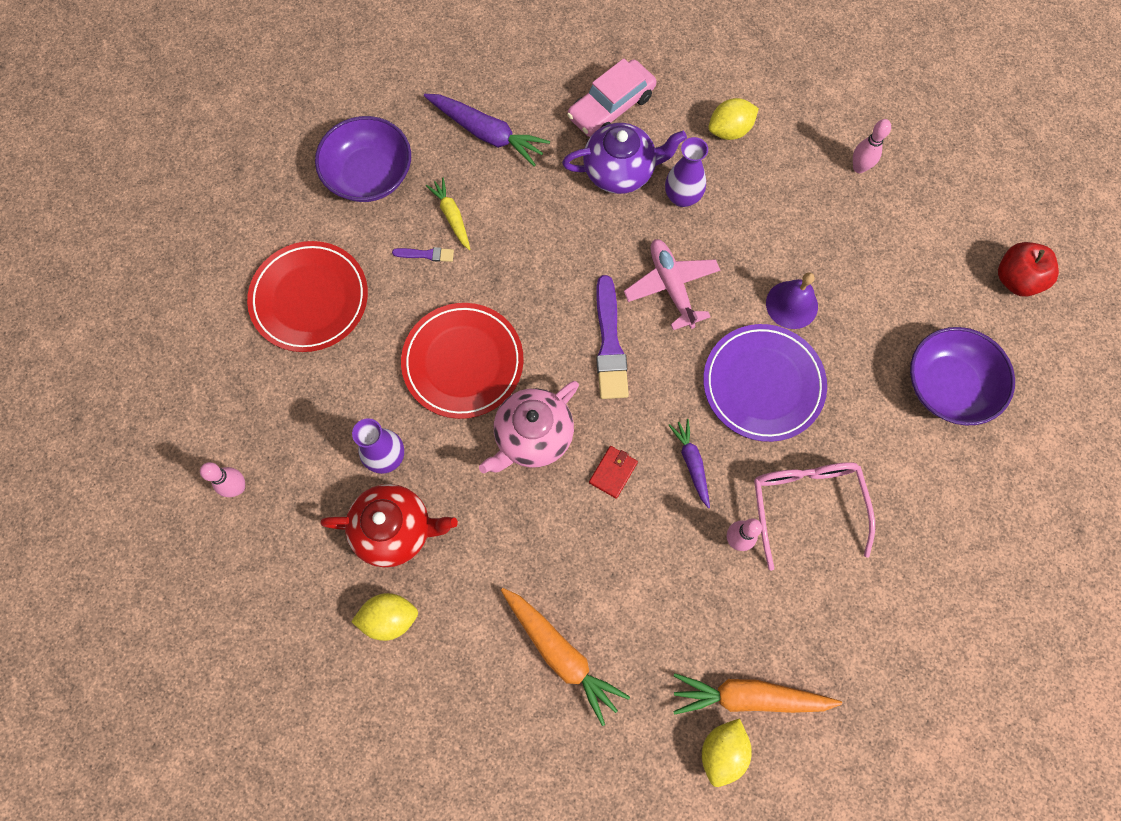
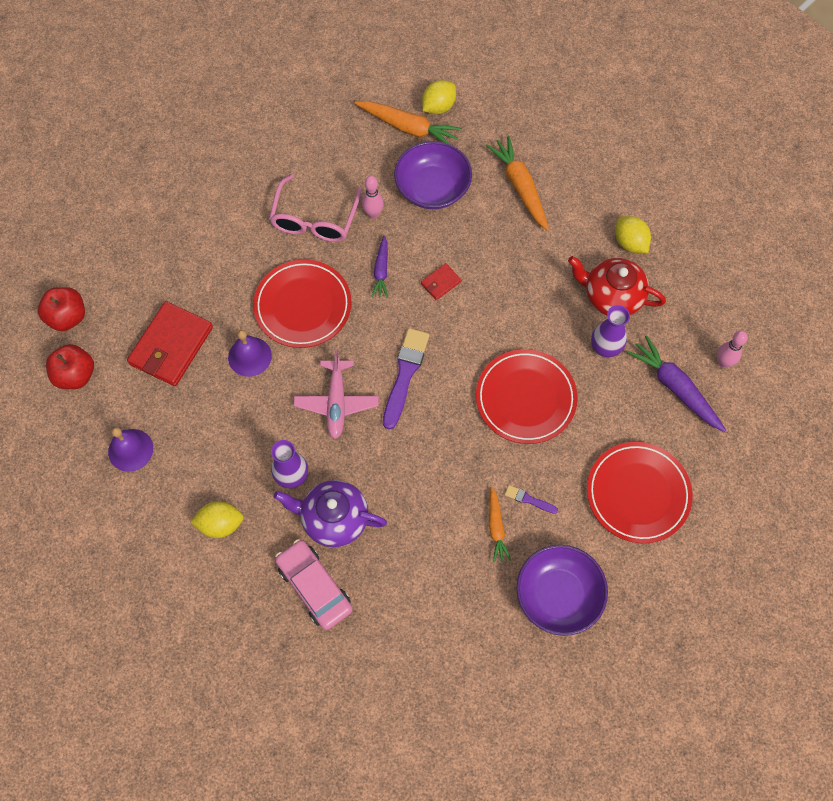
camera: 160 degrees left, 5 degrees down
yellow lemon [351,593,418,641] -> yellow lemon turned 45 degrees clockwise [615,216,651,253]
purple carrot [424,94,550,167] -> purple carrot moved to [627,335,726,432]
yellow carrot [426,178,470,250] -> orange carrot [489,486,511,563]
pink teapot [479,381,579,474] -> none
pink car [567,58,656,137] -> pink car turned 105 degrees counterclockwise [275,539,353,630]
purple plate [703,324,827,442] -> red plate [253,259,352,348]
pink bowling pin [853,119,891,173] -> purple bell [108,427,153,472]
purple bowl [910,327,1015,425] -> purple bowl moved to [394,141,472,209]
none -> red apple [46,344,94,389]
none -> red wallet [127,301,213,386]

